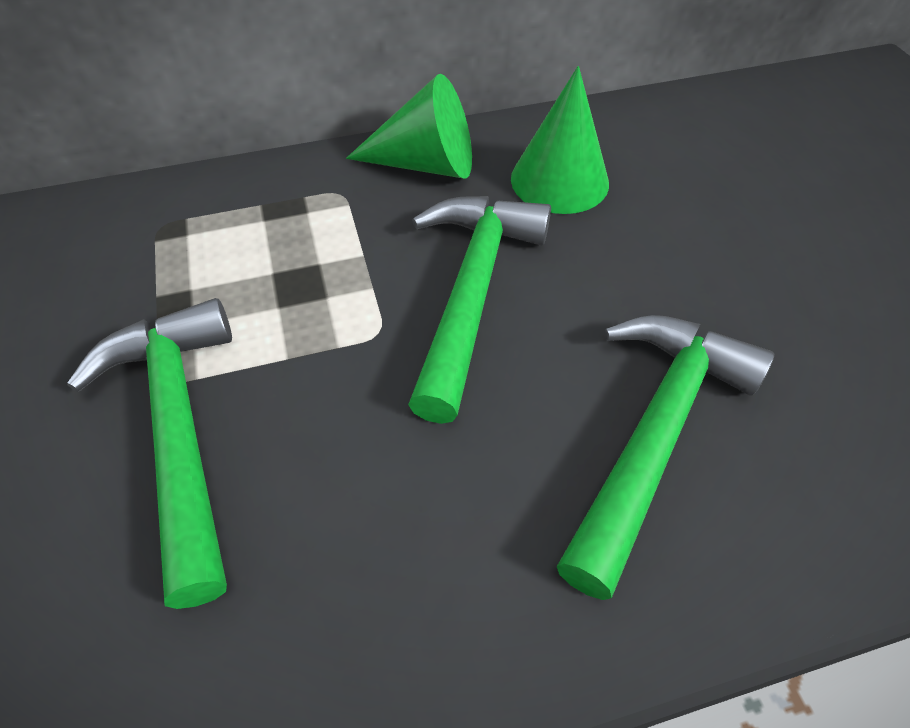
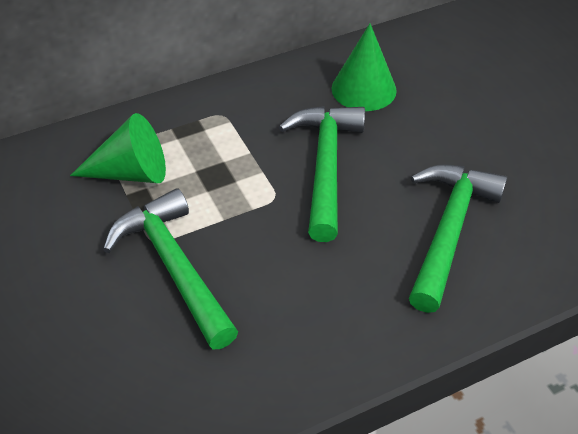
camera: 10 degrees left, 5 degrees down
green cone [346,74,472,179] -> green cone moved to [70,113,166,183]

